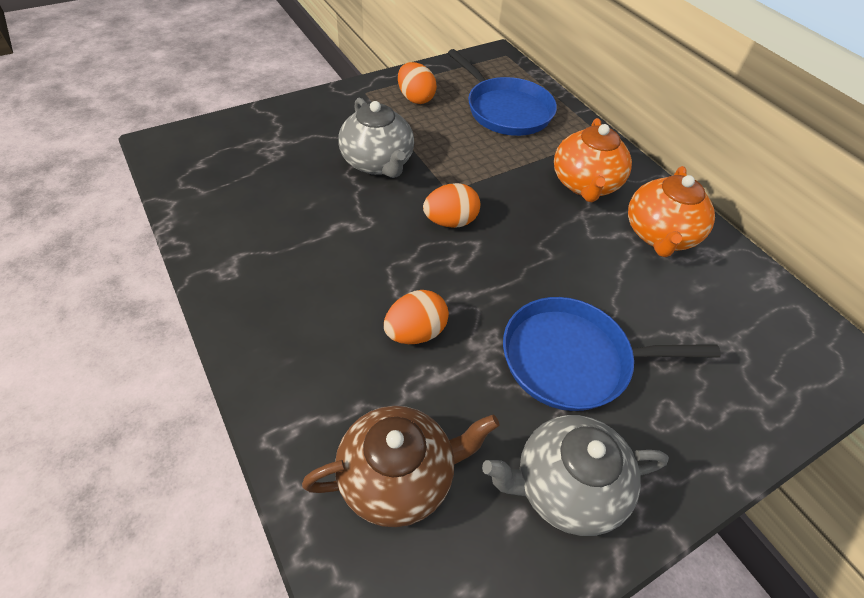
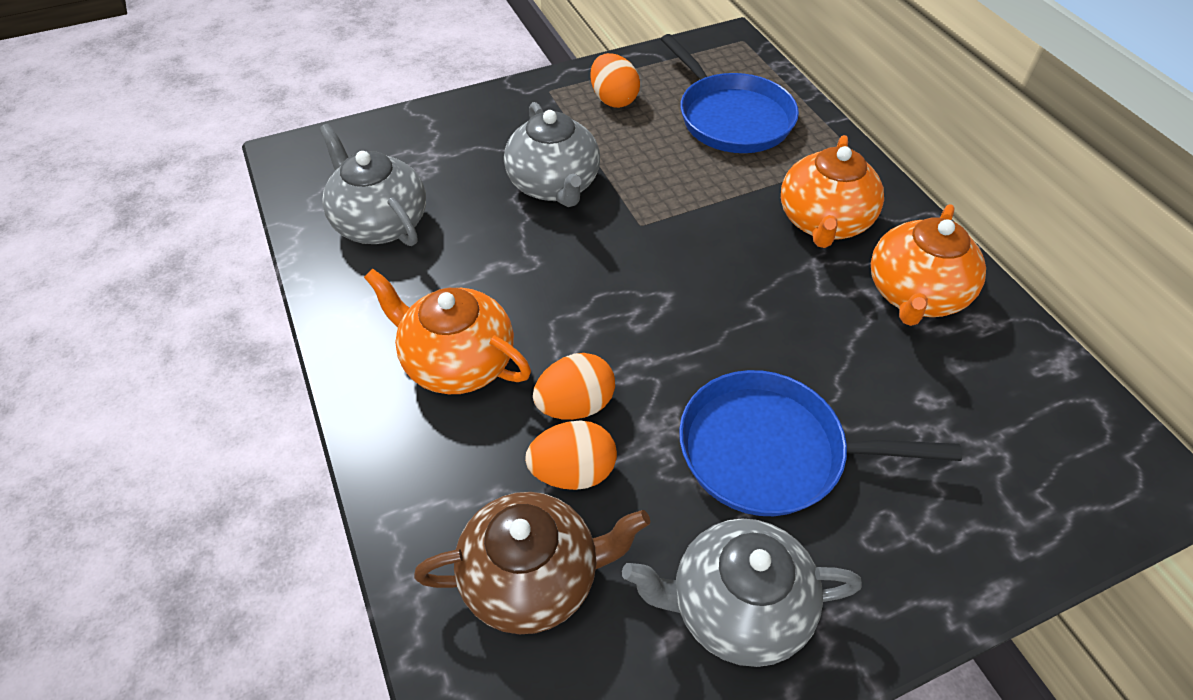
camera: 10 degrees right, 0 degrees up
orange egg [423,183,480,228] -> orange egg moved to [525,421,617,490]
none -> grey teapot [319,124,426,246]
none -> orange teapot [364,269,531,394]

